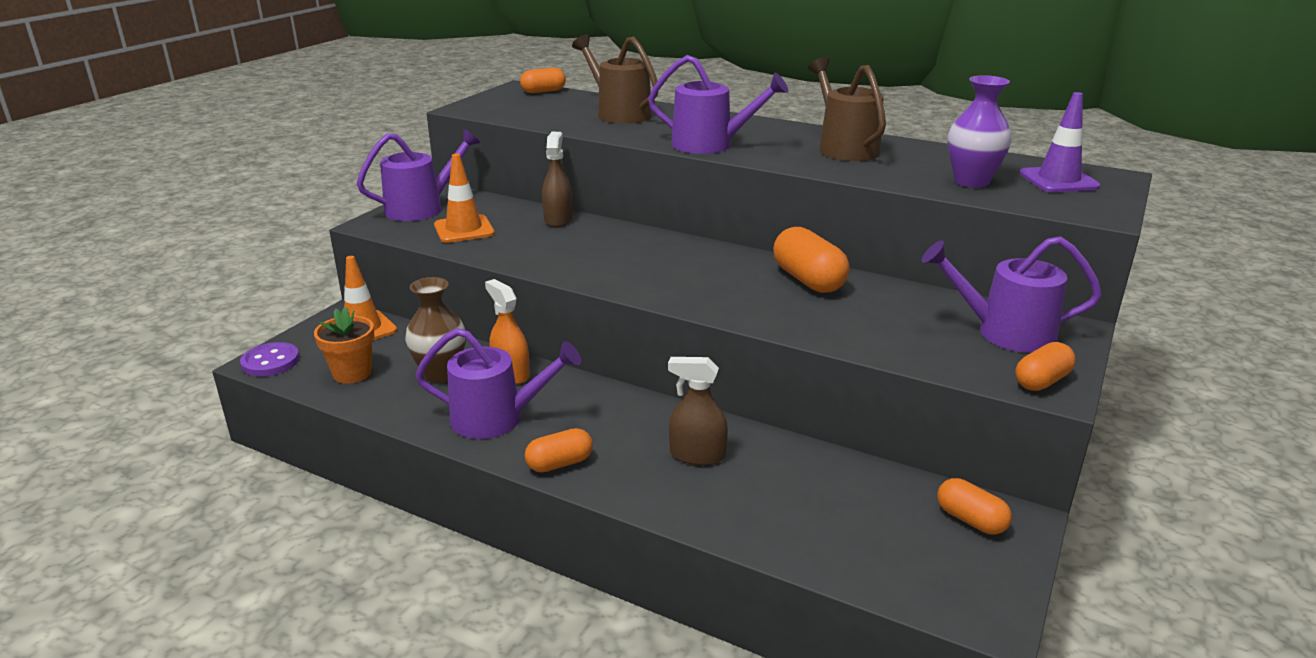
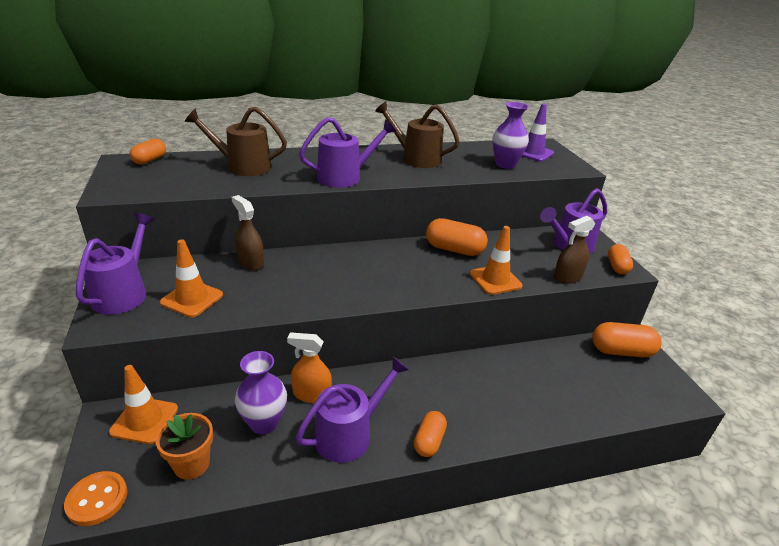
camera: 45 degrees left, 5 degrees up
purple button [240,342,300,377] -> orange button [64,471,128,526]
brown vase [405,277,466,383] -> purple vase [235,351,287,434]
brown spray bottle [668,357,728,466] -> brown spray bottle moved to [554,216,595,284]
orange capsule [937,478,1012,535] -> orange capsule [592,322,662,357], size x1.58
none -> orange traffic cone [470,226,523,295]

